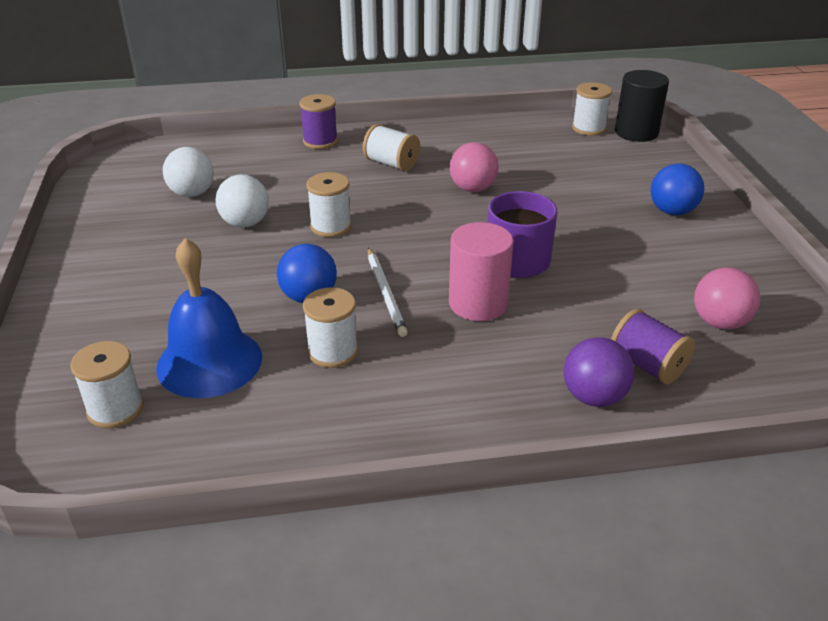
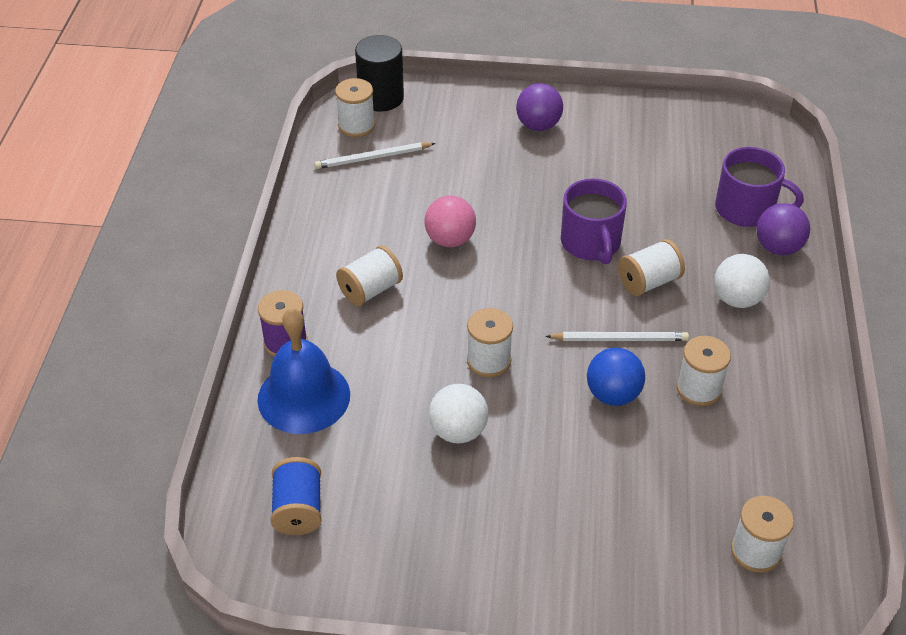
camera: 75 degrees left, 10 degrees up
blue bell [156,238,262,398] -> blue bell moved to [258,308,350,434]
white ball [163,147,214,197] -> white ball moved to [714,254,770,308]
pink cylinder [449,222,513,321] -> white spool [618,239,685,296]
purple spool [611,309,695,384] -> purple mug [715,147,804,227]
blue ball [651,164,704,215] -> purple ball [516,83,563,131]
pink ball [694,268,760,330] -> none
none -> blue spool [270,457,322,535]
none -> white pencil [314,142,436,169]

